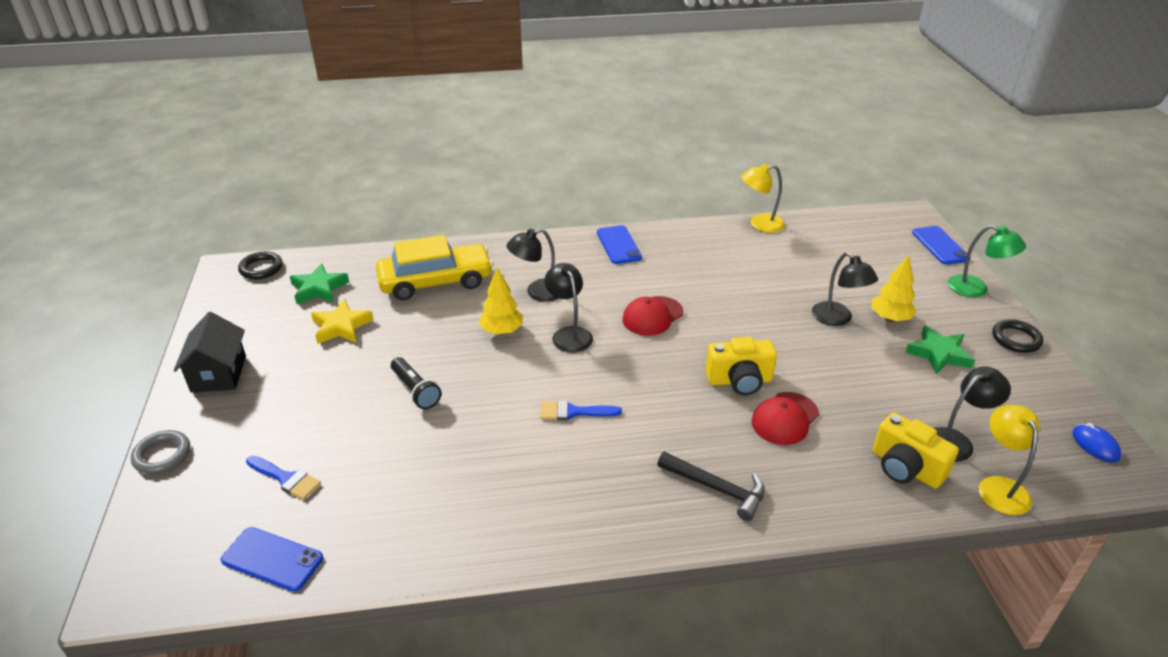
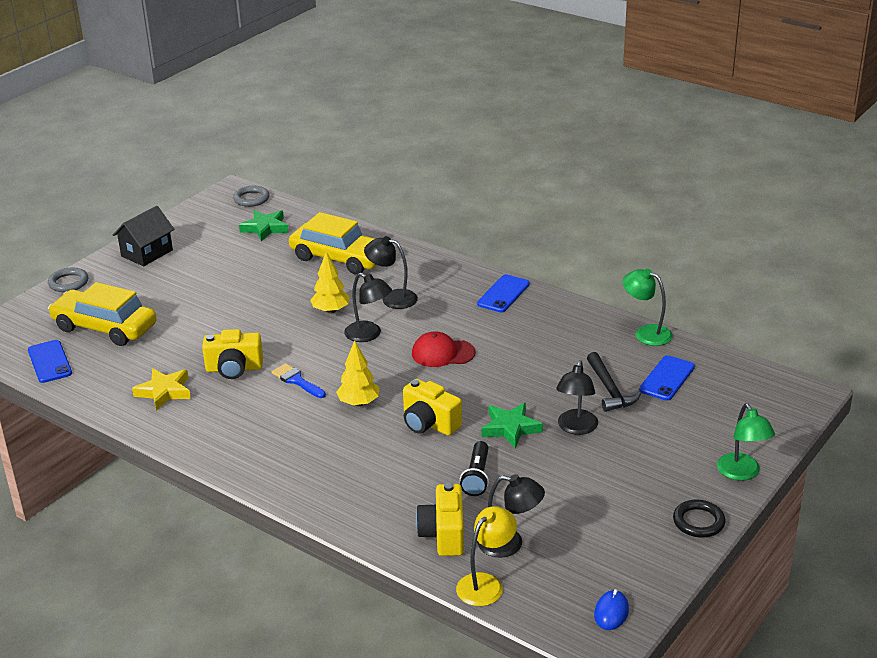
camera: 45 degrees right, 5 degrees down
black ring [238,251,283,279] -> grey ring [233,186,270,207]
blue brush [246,456,321,500] -> yellow car [48,282,157,346]
yellow star [311,299,374,344] -> yellow star moved to [132,368,191,411]
black flashlight [391,357,441,409] -> black flashlight moved to [460,441,489,496]
black lamp [544,263,593,353] -> black lamp turned 105 degrees clockwise [344,273,392,342]
black hammer [657,452,765,521] -> black hammer moved to [587,352,641,412]
yellow lamp [741,164,785,233] -> green lamp [623,269,673,346]
red cap [751,392,819,445] -> none
yellow tree [871,255,917,322] -> yellow tree moved to [336,340,380,406]
green star [905,325,975,374] -> green star moved to [481,403,543,448]
blue phone [912,226,971,265] -> blue phone moved to [639,355,695,401]
none -> yellow camera [202,329,263,379]

